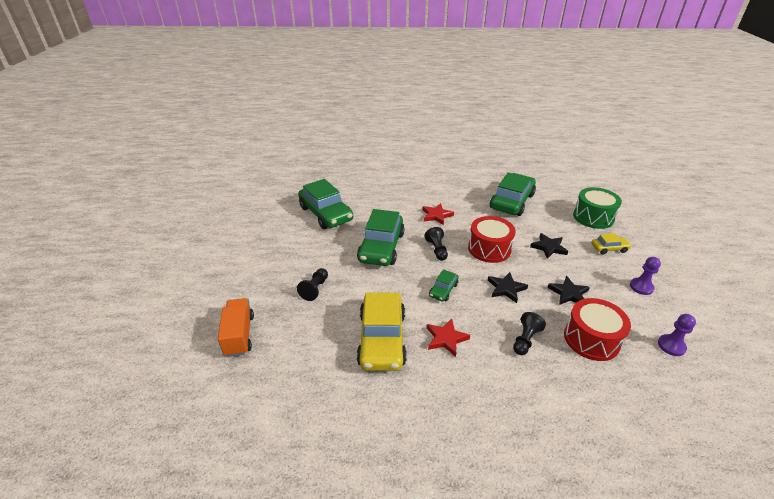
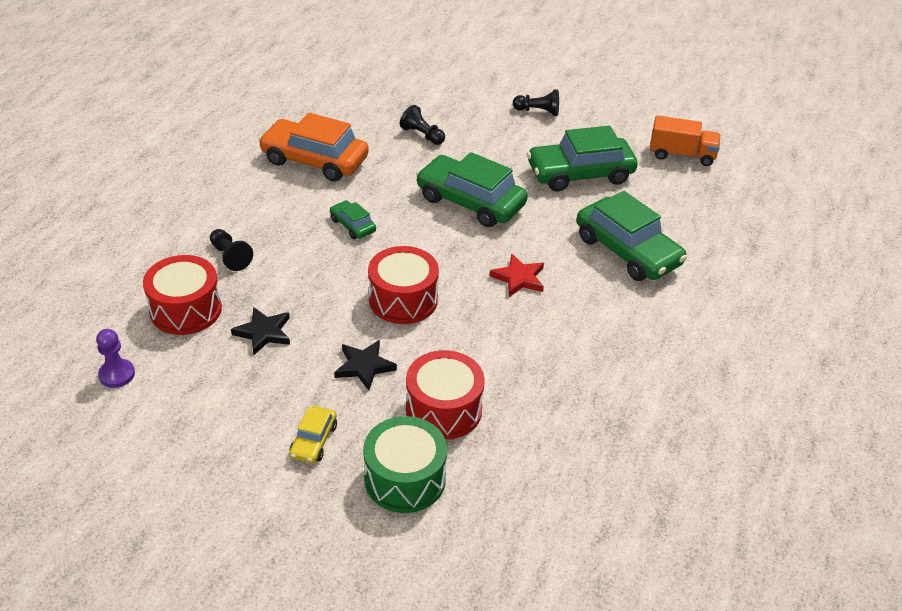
camera: 110 degrees right, 5 degrees up
orange truck [218,298,254,357] -> orange truck moved to [650,115,720,166]
yellow car [357,293,407,371] -> orange car [258,113,369,182]
black pawn [424,227,448,261] -> black pawn moved to [513,90,559,116]
red star [427,319,470,357] -> none
black star [488,272,528,303] -> none
green car [490,173,536,216] -> green car moved to [576,191,687,281]
purple pawn [630,257,661,295] -> none
none -> red drum [406,350,485,440]

